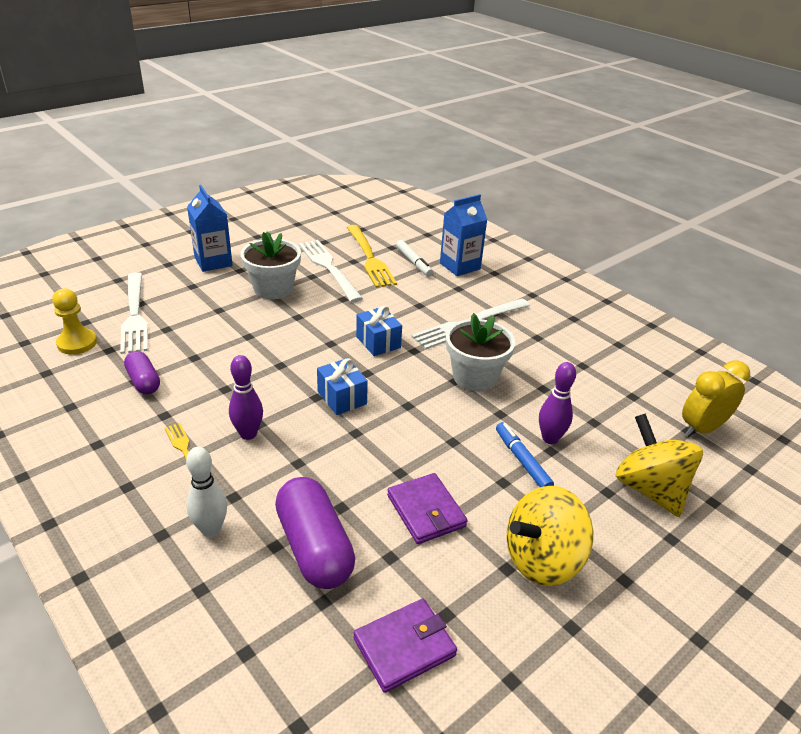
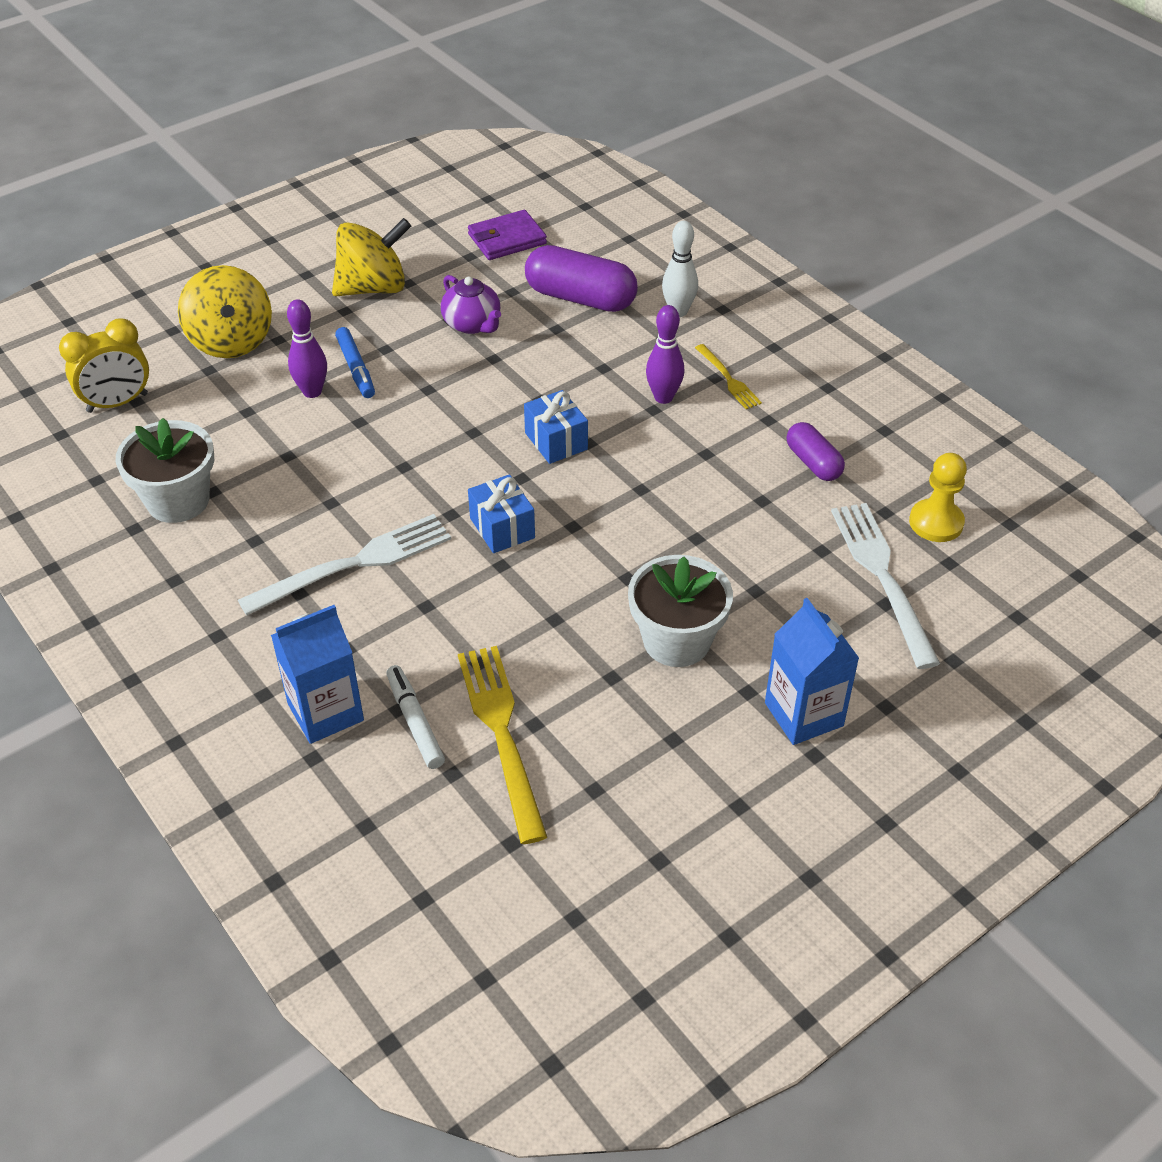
camera: 175 degrees left, 10 degrees up
purple capsule [275,477,355,589] -> purple capsule turned 45 degrees counterclockwise [525,245,638,312]
white fork [299,240,363,302] -> none
purple wallet [387,473,468,544] -> purple teapot [441,275,501,334]
white flower pot [446,313,515,391] -> white flower pot moved to [116,418,214,523]

